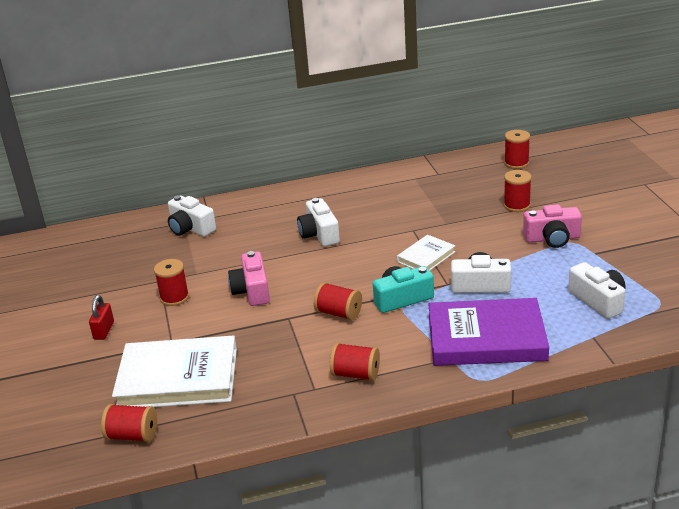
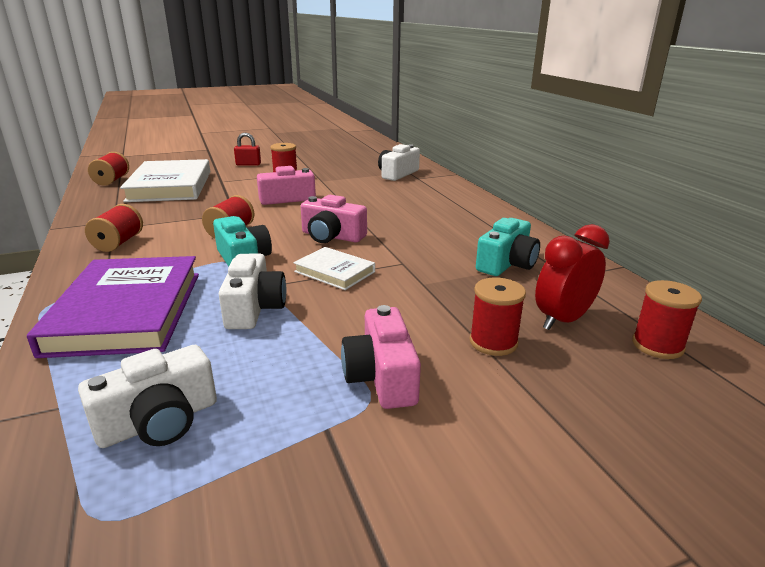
camera: 80 degrees right, 5 degrees down
white camera [297,198,340,246] -> none
none -> pink camera [301,195,367,243]
none -> turquoise camera [476,218,540,276]
none -> red clock [535,224,610,330]

